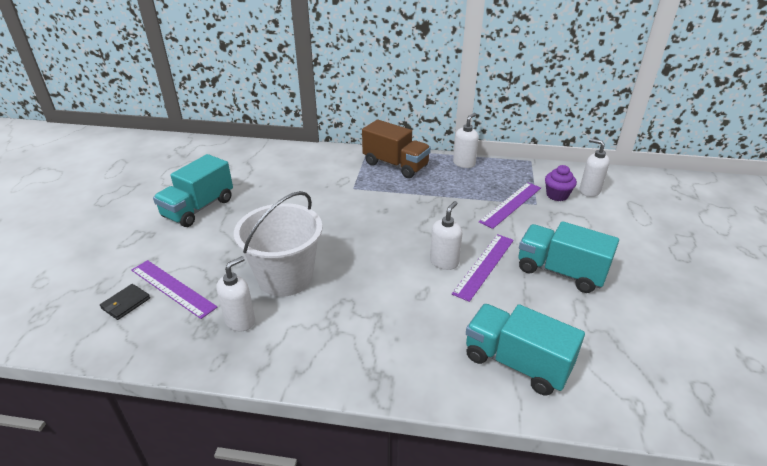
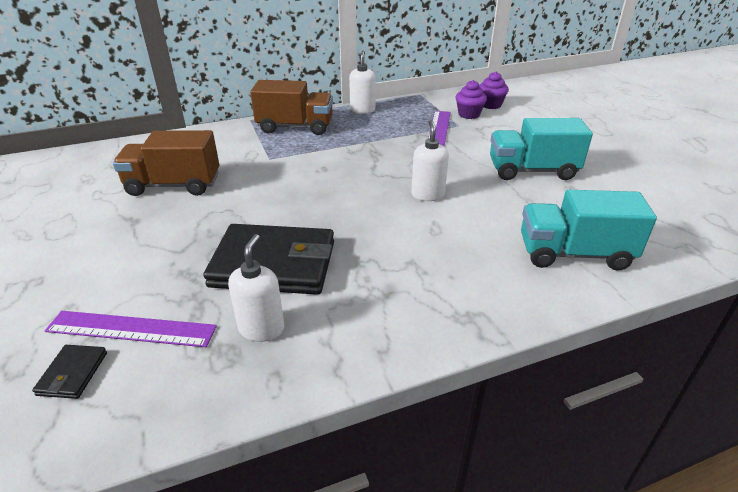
camera: 30 degrees left, 0 degrees up
turquoise truck [153,154,233,227] -> none
white bucket [234,191,323,297] -> black wallet [203,224,334,295]
purple ruler [452,234,514,302] -> none
white soap dispenser [579,138,610,197] -> purple cupcake [479,71,509,109]
none -> brown truck [113,130,219,196]

